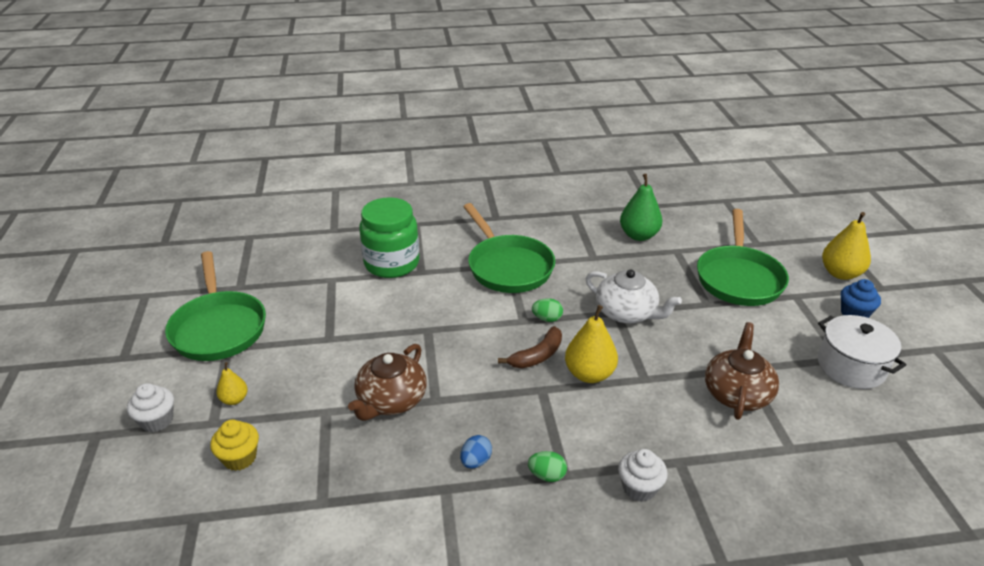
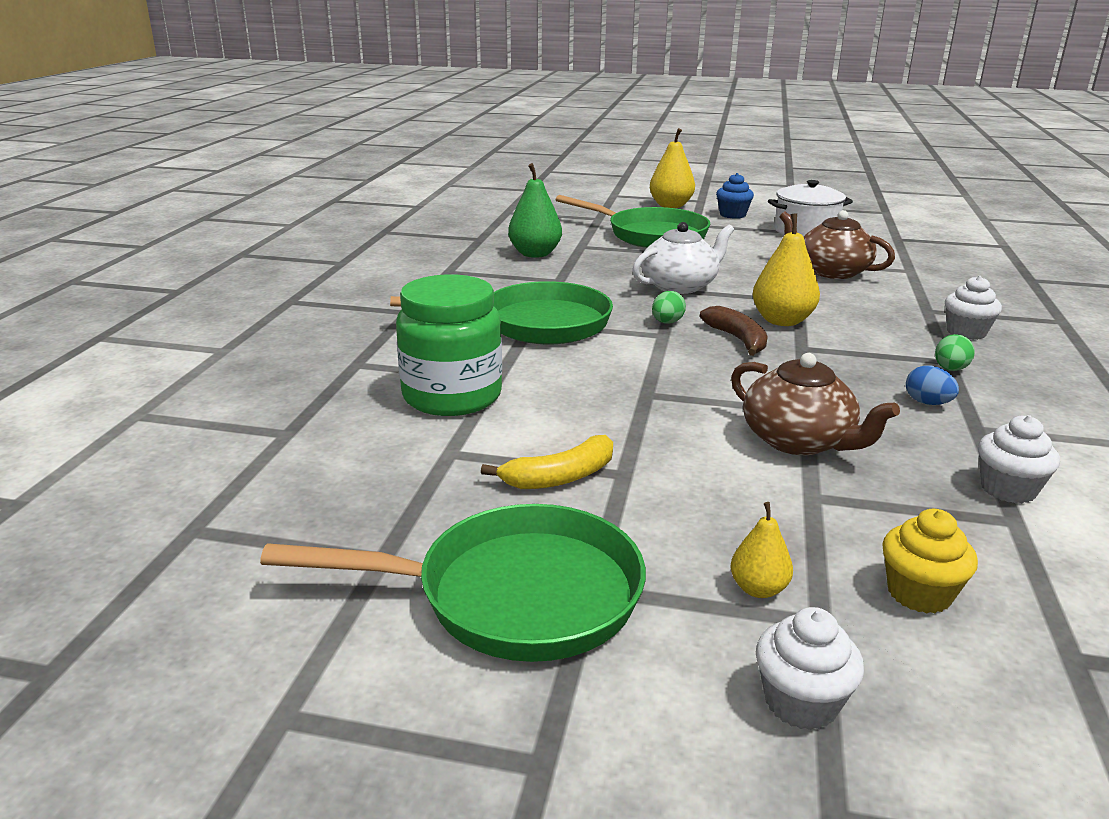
camera: 70 degrees left, 10 degrees down
none -> yellow banana [481,435,613,489]
none -> white cupcake [978,415,1060,504]

